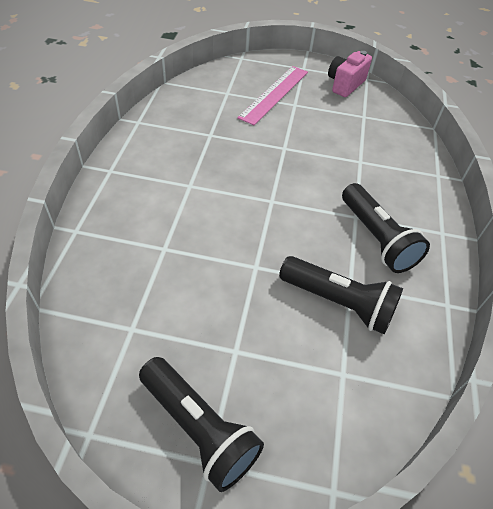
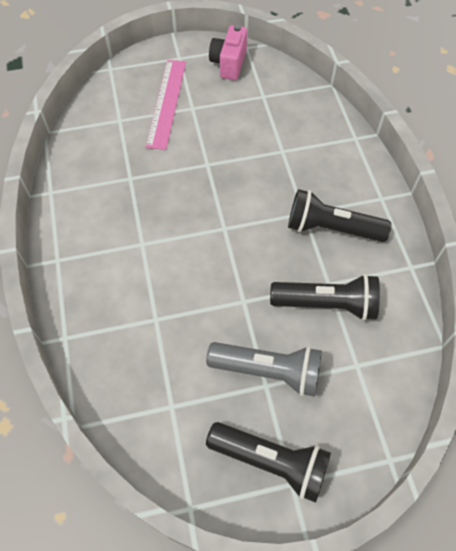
camera: 20 degrees left, 10 degrees up
black flashlight [342,183,430,273] -> black flashlight turned 150 degrees clockwise [288,189,391,242]
none -> grey flashlight [206,342,322,397]

